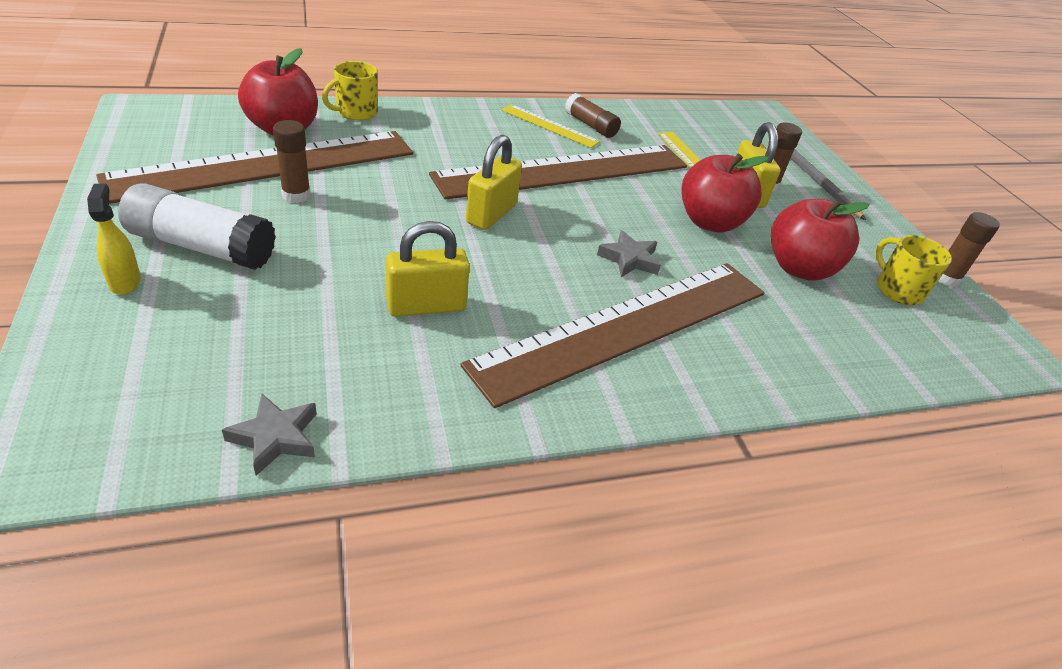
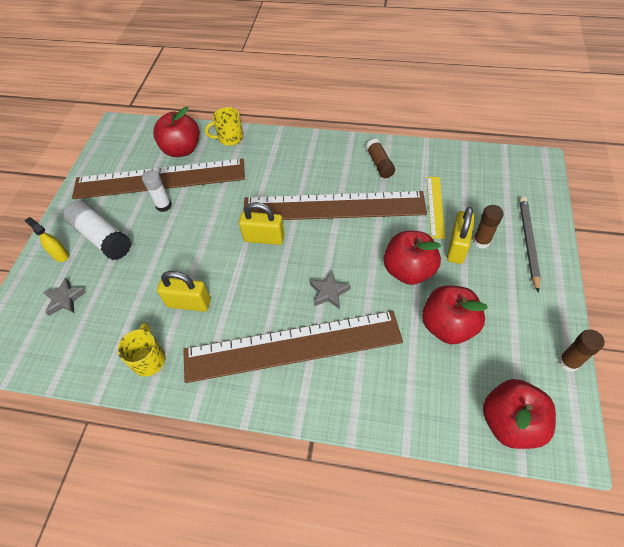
camera: 35 degrees right, 15 degrees up
yellow spray bottle [87,183,141,295] -> yellow spray bottle turned 60 degrees counterclockwise [24,217,69,262]
grey star [222,394,317,476] -> grey star moved to [43,278,86,316]
brown glue stick [273,120,311,203] -> white glue stick [142,170,172,212]
yellow padlock [466,135,522,230] -> yellow padlock turned 45 degrees clockwise [239,202,285,245]
yellow ruler [501,104,600,148] -> none
yellow mug [875,235,952,305] -> yellow mug moved to [118,323,165,377]
none -> red apple [483,379,556,449]

